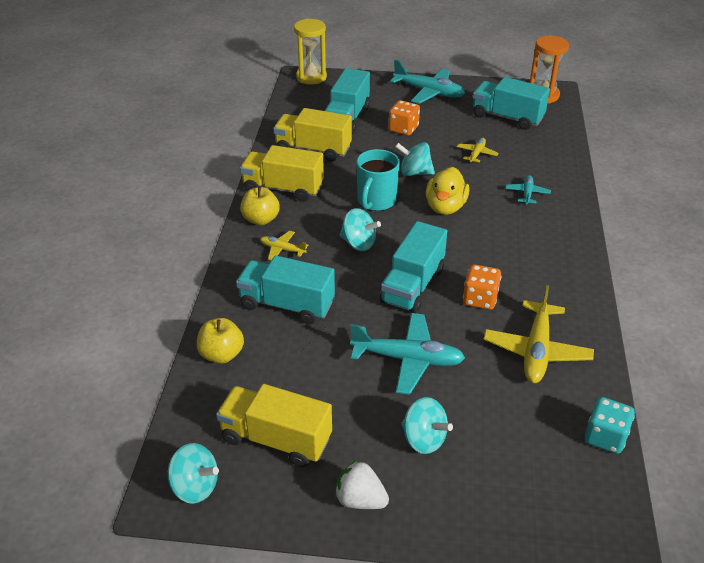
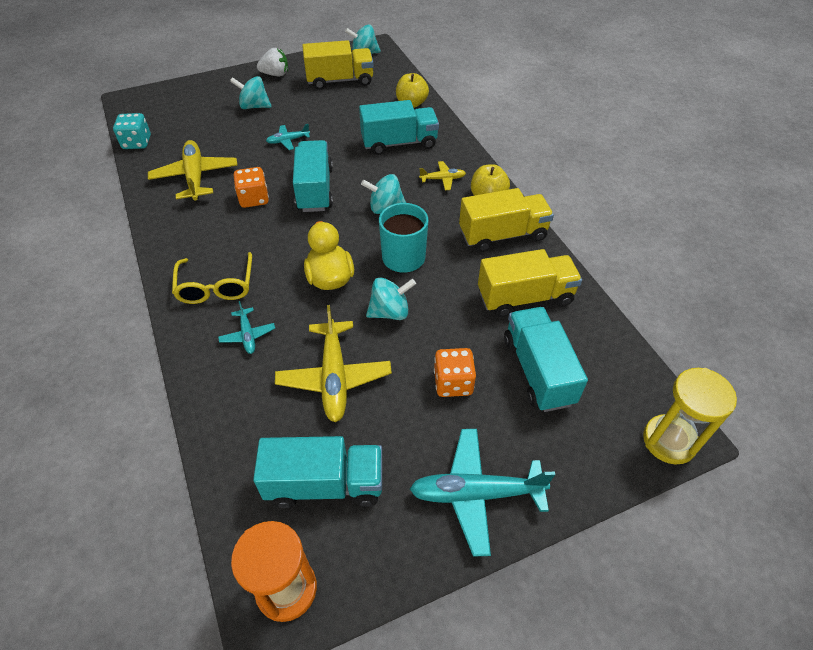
camera: 150 degrees right, 10 degrees up
turquoise plane [350,313,465,395] -> turquoise plane [266,124,310,150], size x0.51
yellow plane [457,138,499,163] -> yellow plane [275,305,392,422], size x1.95
none -> yellow glasses [172,252,252,304]

